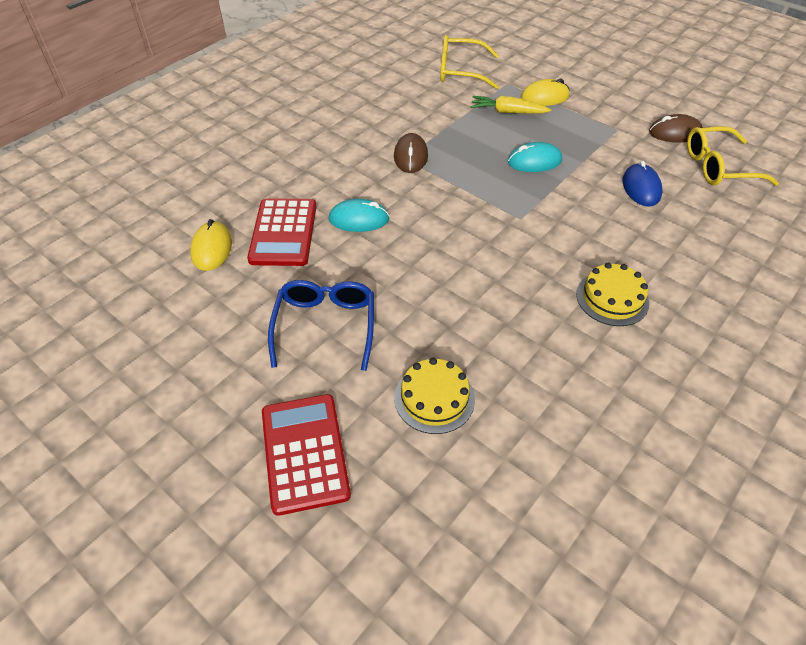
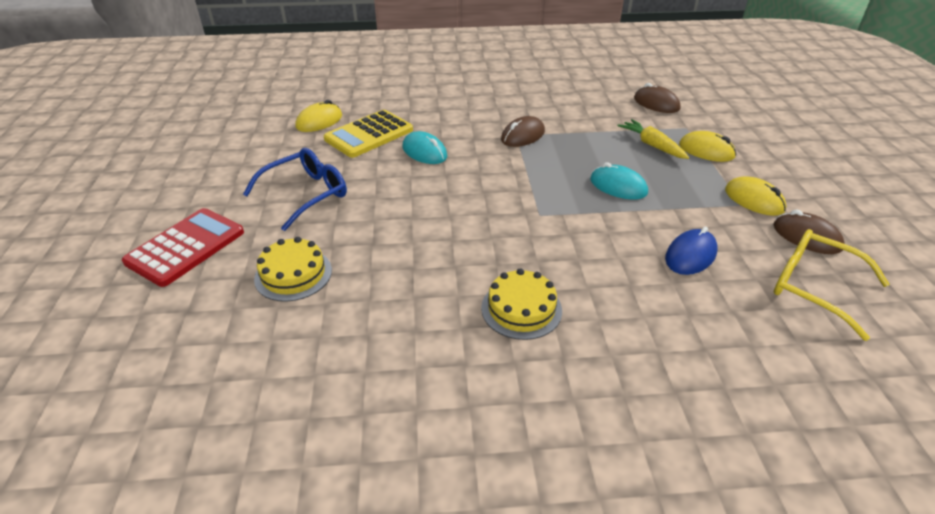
camera: 45 degrees right, 10 degrees down
red calculator [247,198,316,266] -> yellow calculator [324,110,413,158]
yellow glasses [440,35,499,89] -> brown mouse [634,83,680,113]
none -> yellow mouse [725,176,786,216]

